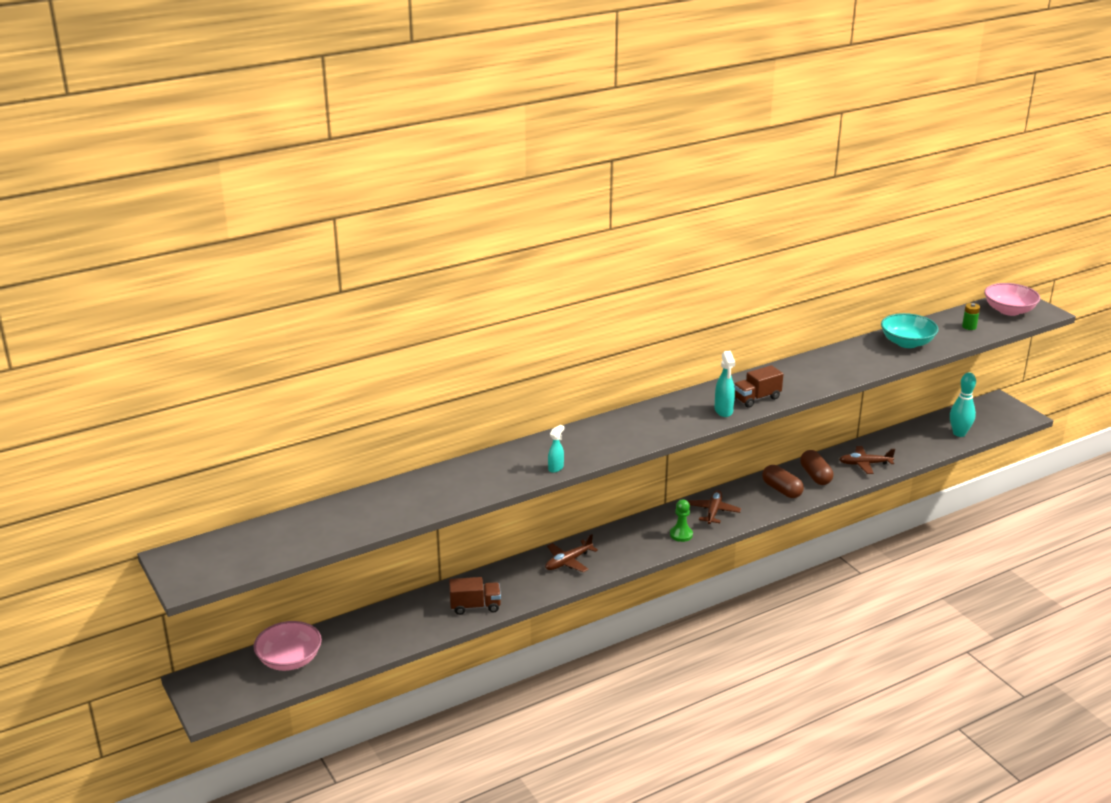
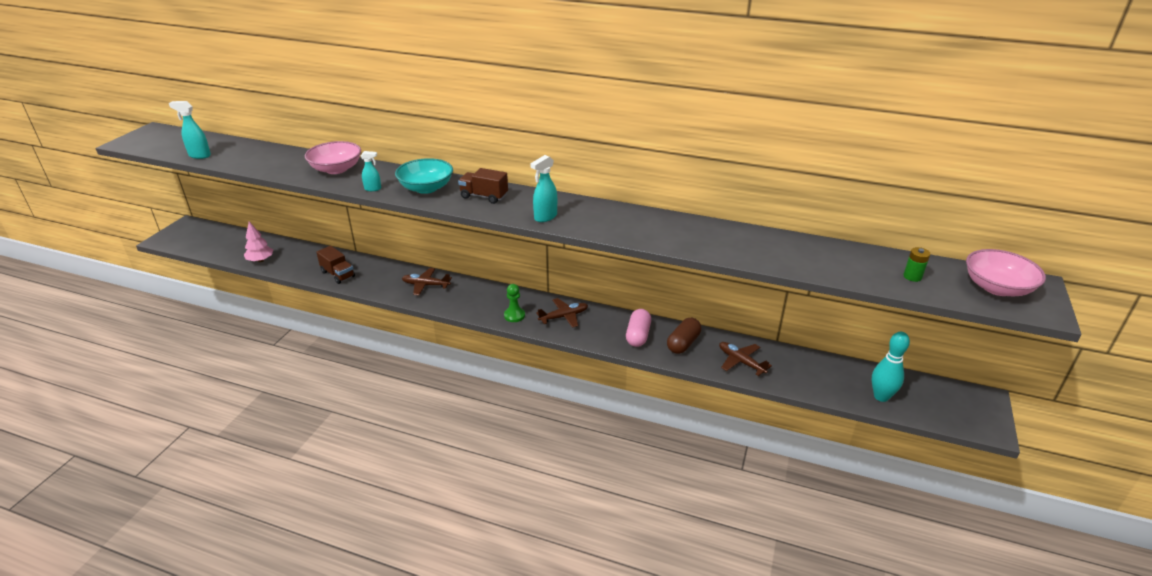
camera: 50 degrees right, 5 degrees up
pink bowl [254,621,322,671] -> pink bowl moved to [305,141,361,174]
brown truck [734,365,784,408] -> brown truck moved to [458,168,508,204]
brown capsule [762,465,804,498] -> pink capsule [626,309,651,347]
turquoise bowl [881,313,939,348] -> turquoise bowl moved to [395,158,453,194]
none -> turquoise spray bottle [169,101,211,159]
none -> pink tree [244,222,273,262]

